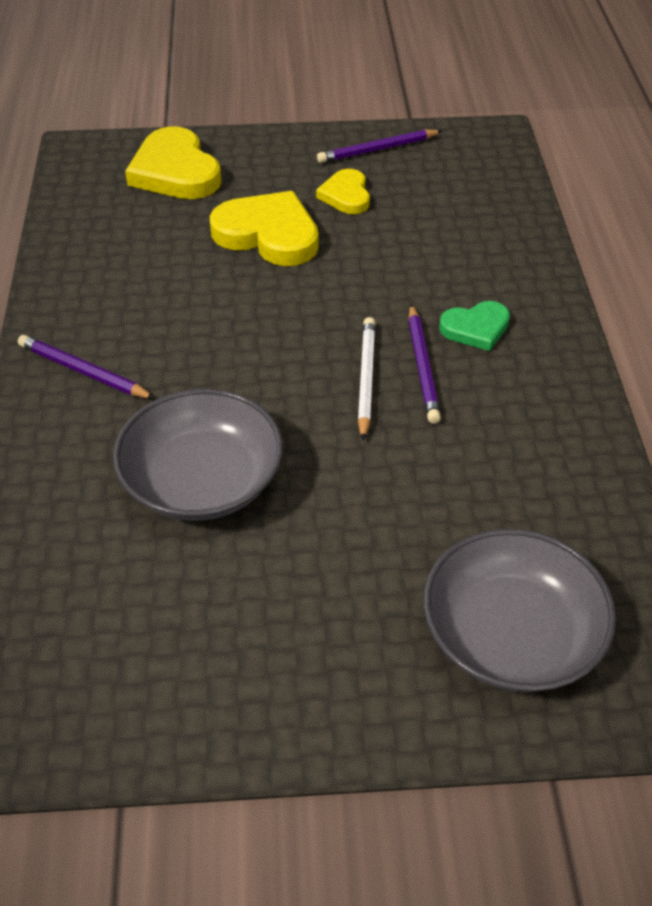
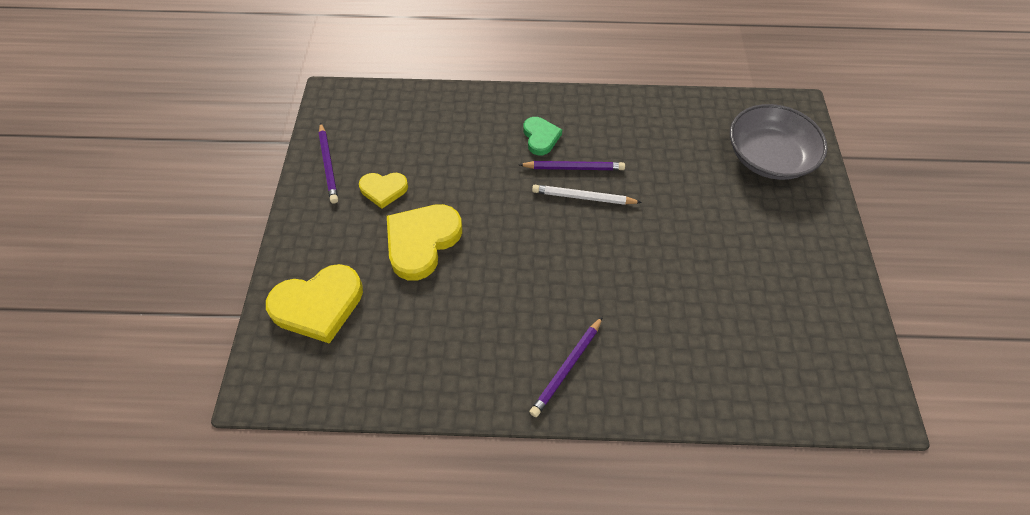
camera: 85 degrees left, 10 degrees up
grey bowl [113,389,283,521] -> none

